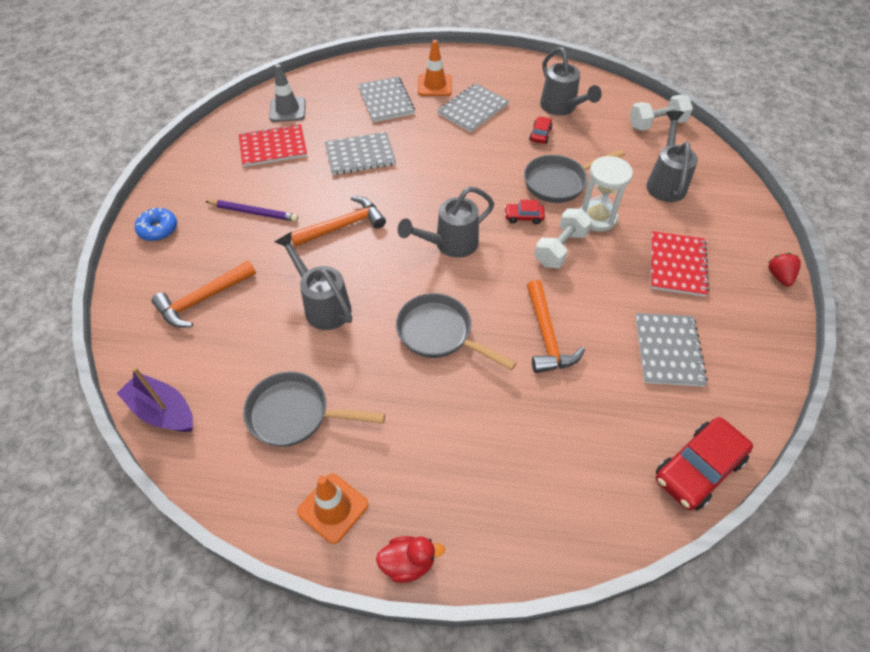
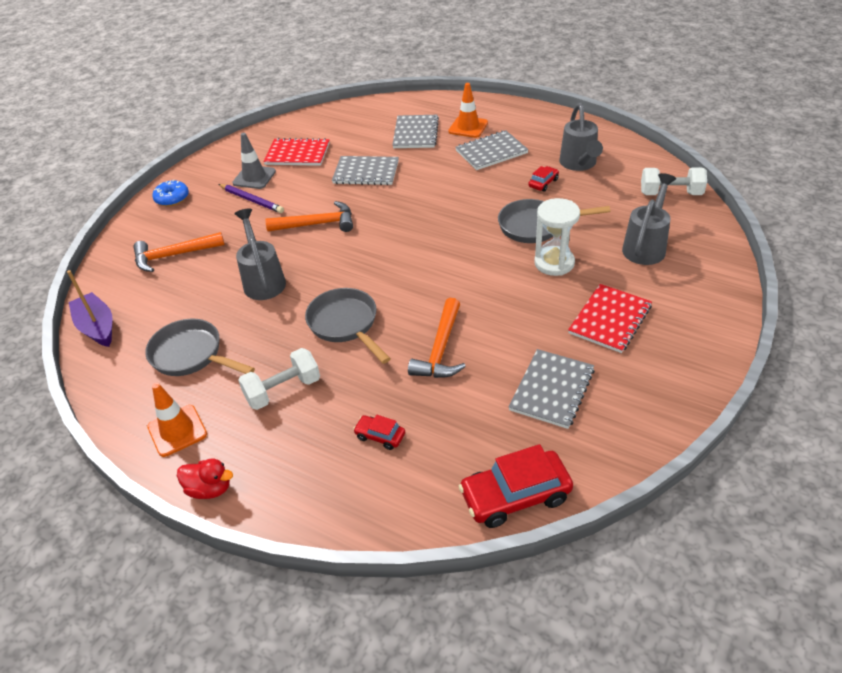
camera: 25 degrees right, 10 degrees down
grey traffic cone [269,64,306,122] -> grey traffic cone moved to [232,133,276,189]
grey watering can [398,186,494,258] -> none
red car [505,200,545,224] -> red car moved to [353,415,405,450]
white dumbbell [534,208,592,268] -> white dumbbell moved to [238,348,320,410]
red strawberry [768,253,801,287] -> none

